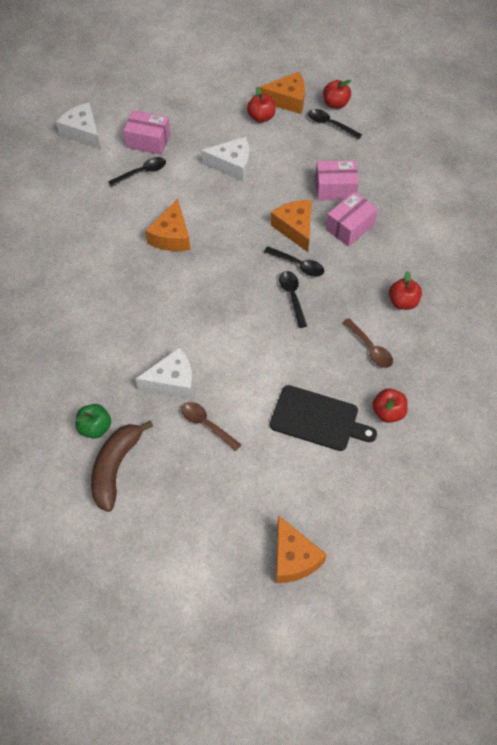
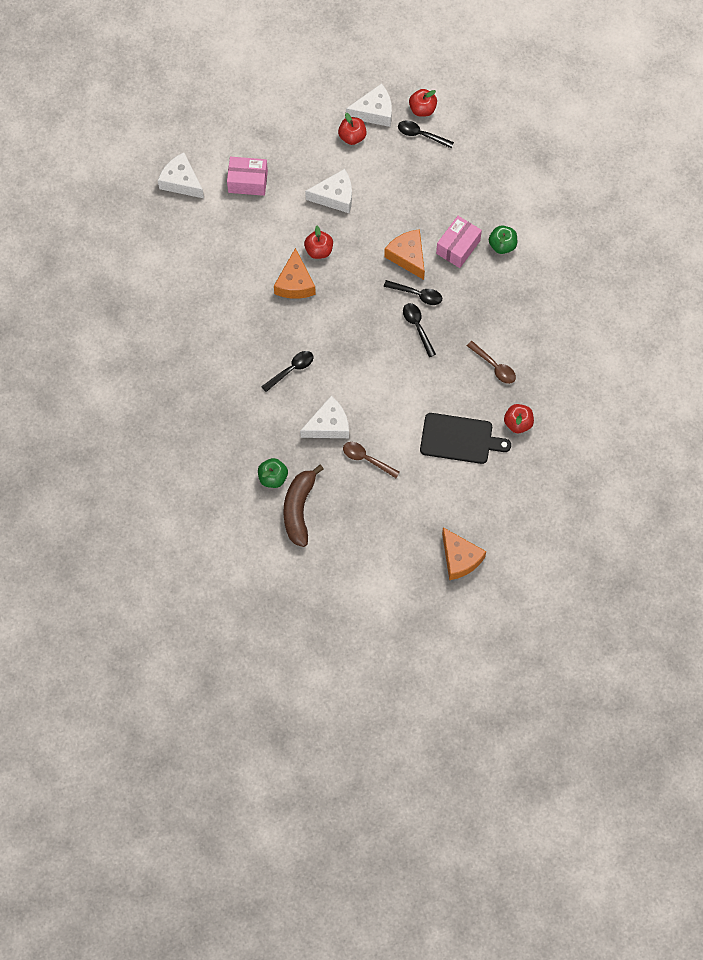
camera: 10 degrees left, 10 degrees up
black spoon [108,157,166,187] -> black spoon moved to [261,351,313,392]
orange cheese [259,72,305,114] -> white cheese [346,83,392,127]
pink box [315,160,359,200] -> none
red apple [389,271,422,310] -> red apple moved to [304,226,333,259]
none -> green apple [489,225,517,254]

